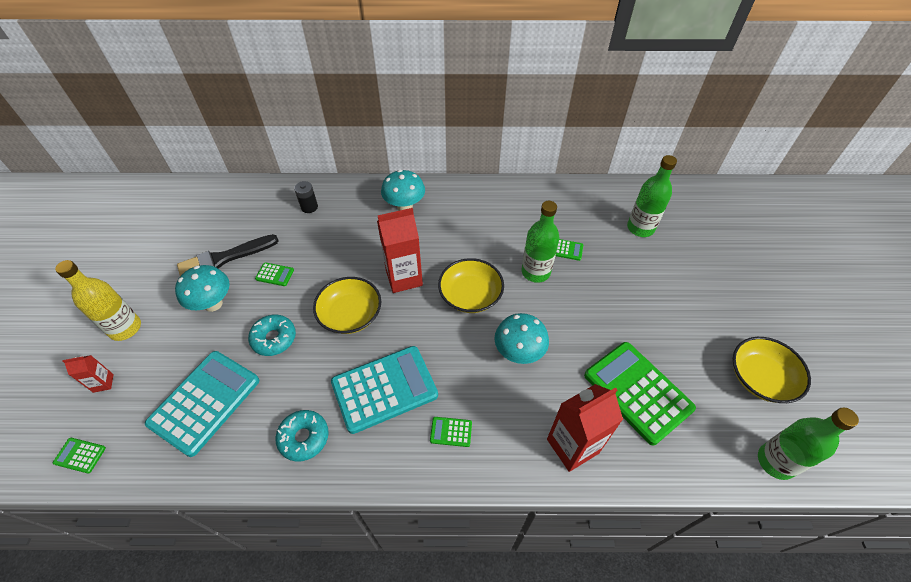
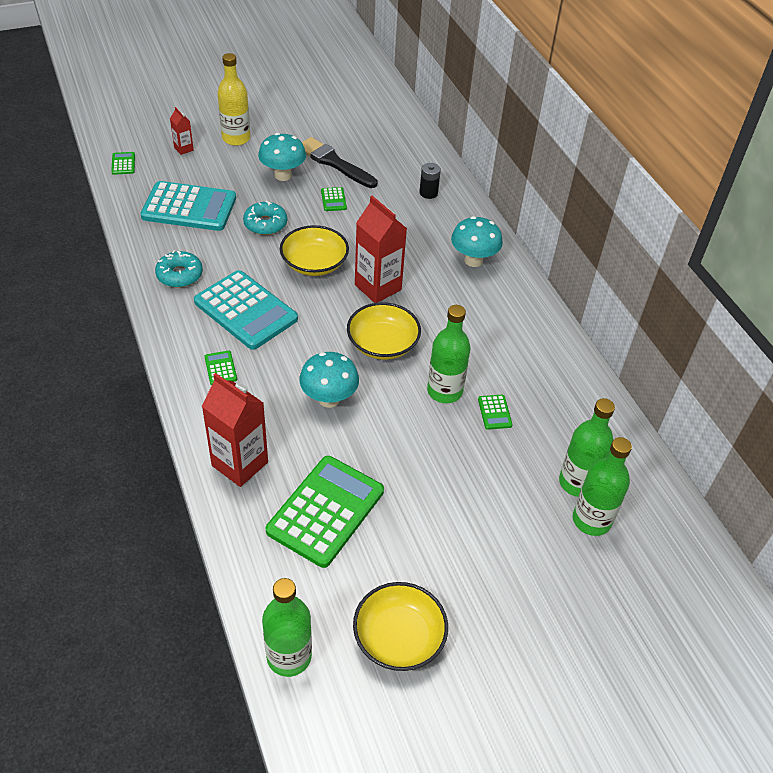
camera: 65 degrees right, 5 degrees down
none -> green bottle [573,437,632,536]

